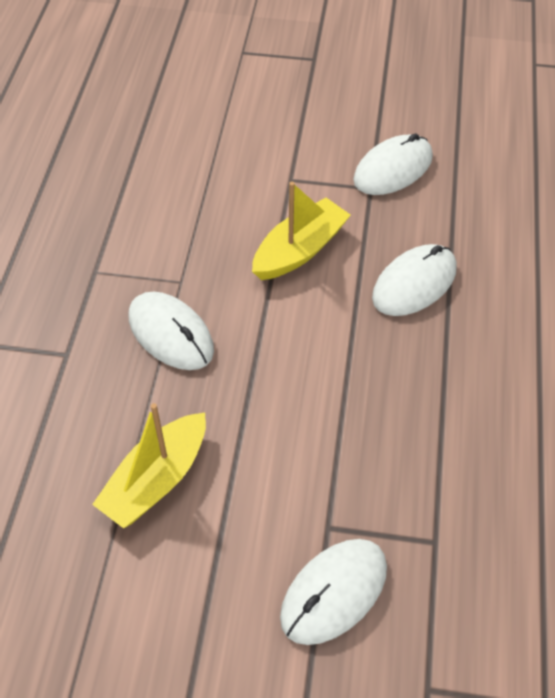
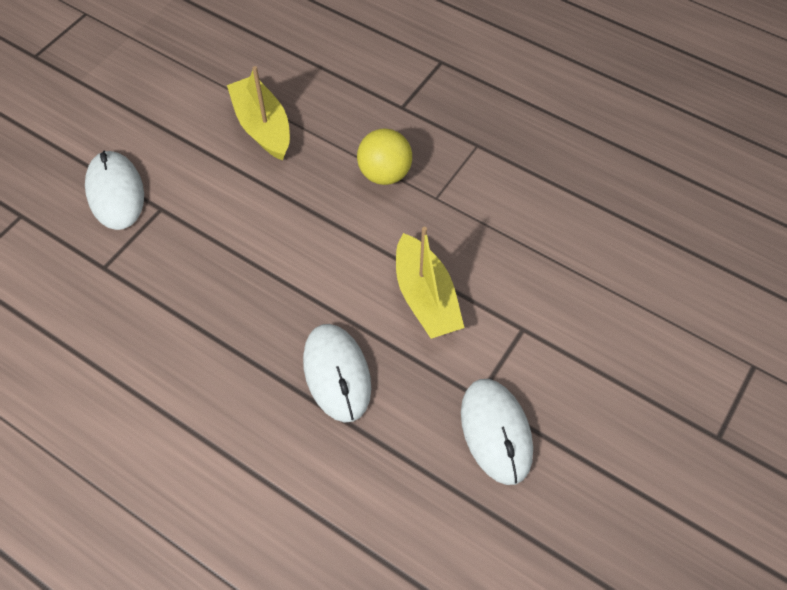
camera: 115 degrees right, 5 degrees up
white mouse [129,292,214,370] -> yellow ball [357,129,412,185]

